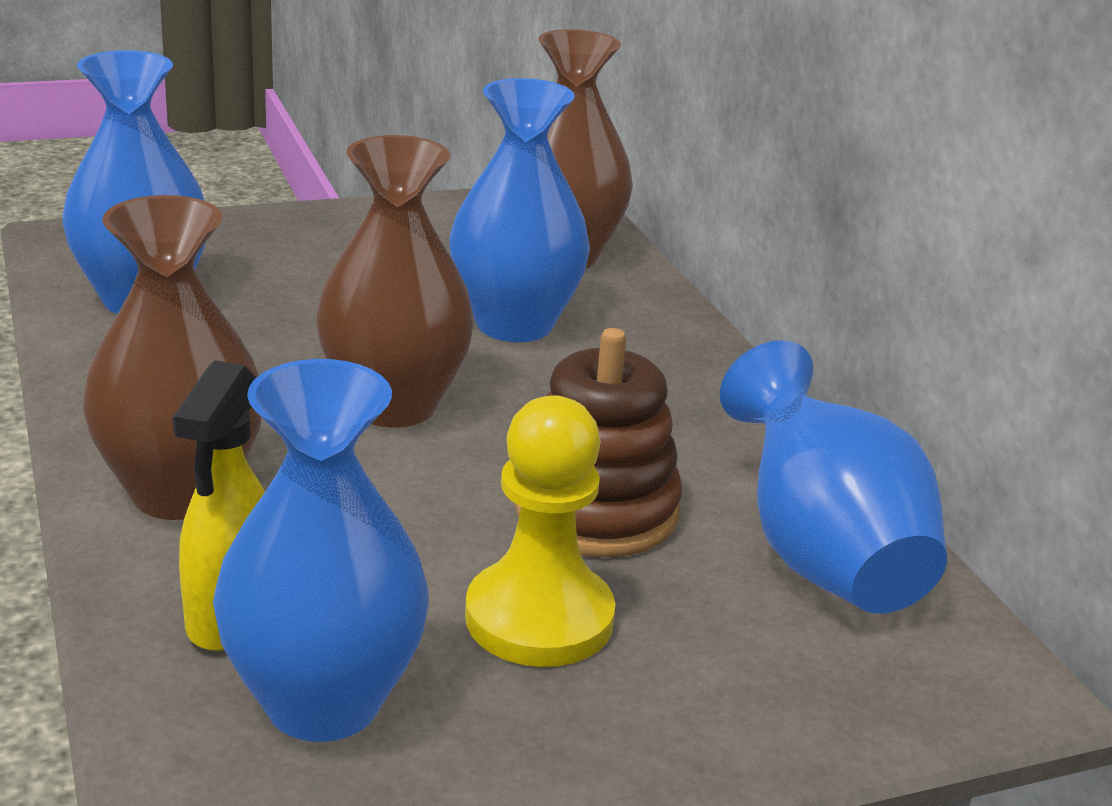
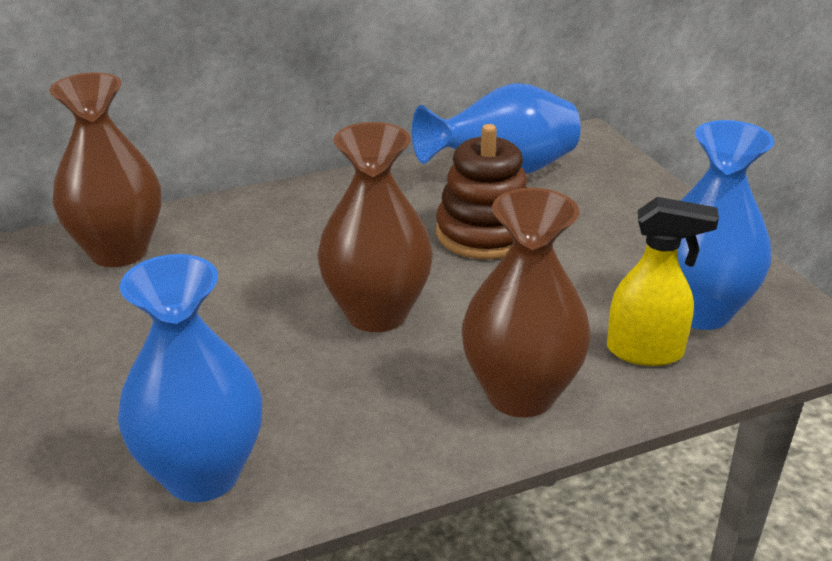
camera: 90 degrees left, 5 degrees up
blue vase [449,78,590,342] -> none
yellow pawn [465,395,615,667] -> none

